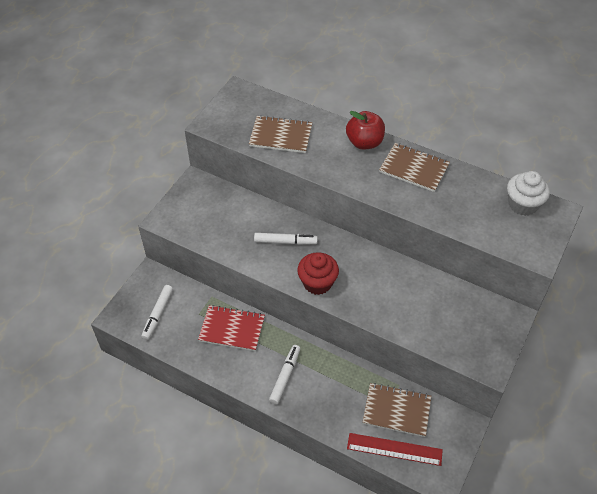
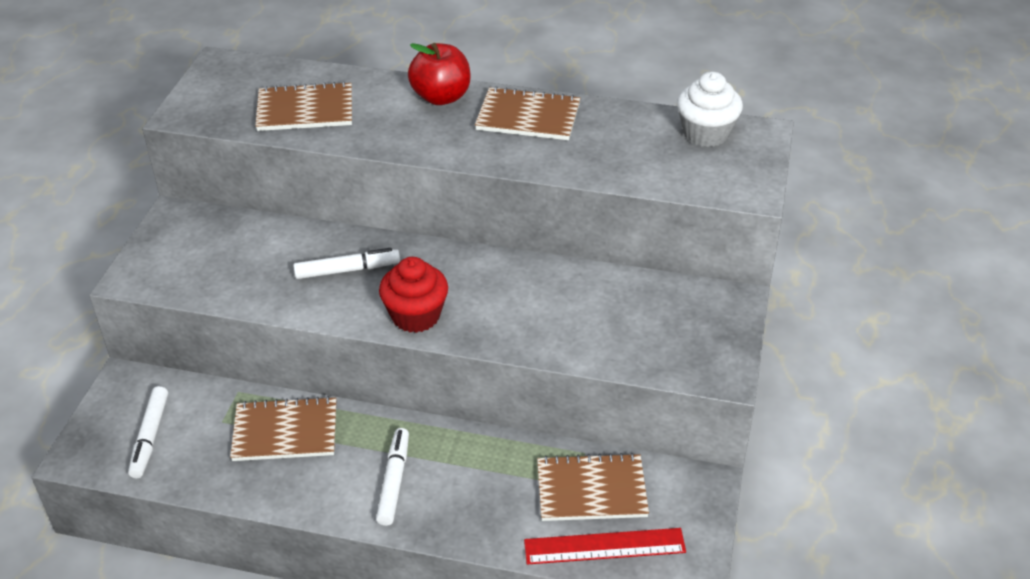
camera: 15 degrees left, 10 degrees down
red notebook [198,305,265,351] -> brown notebook [230,396,337,461]

